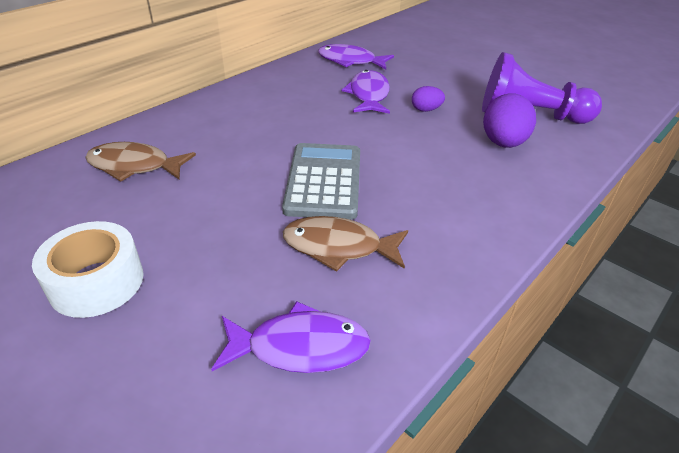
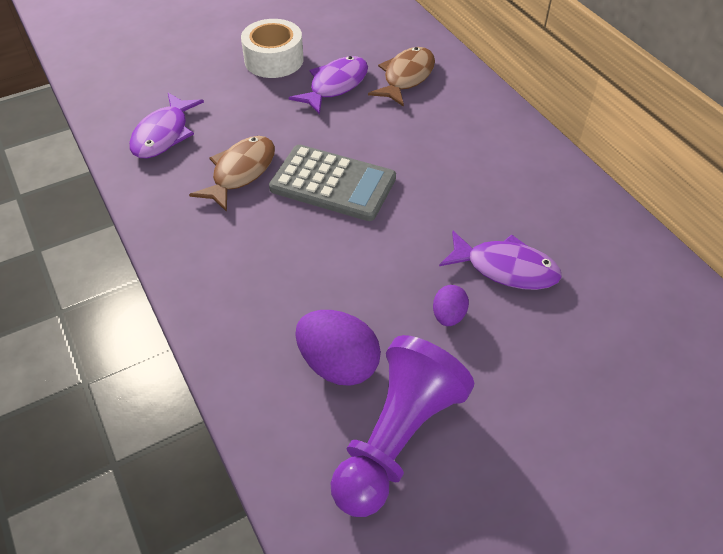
camera: 110 degrees right, 10 degrees up
purple fish [318,44,394,69] -> purple fish moved to [289,56,368,115]

